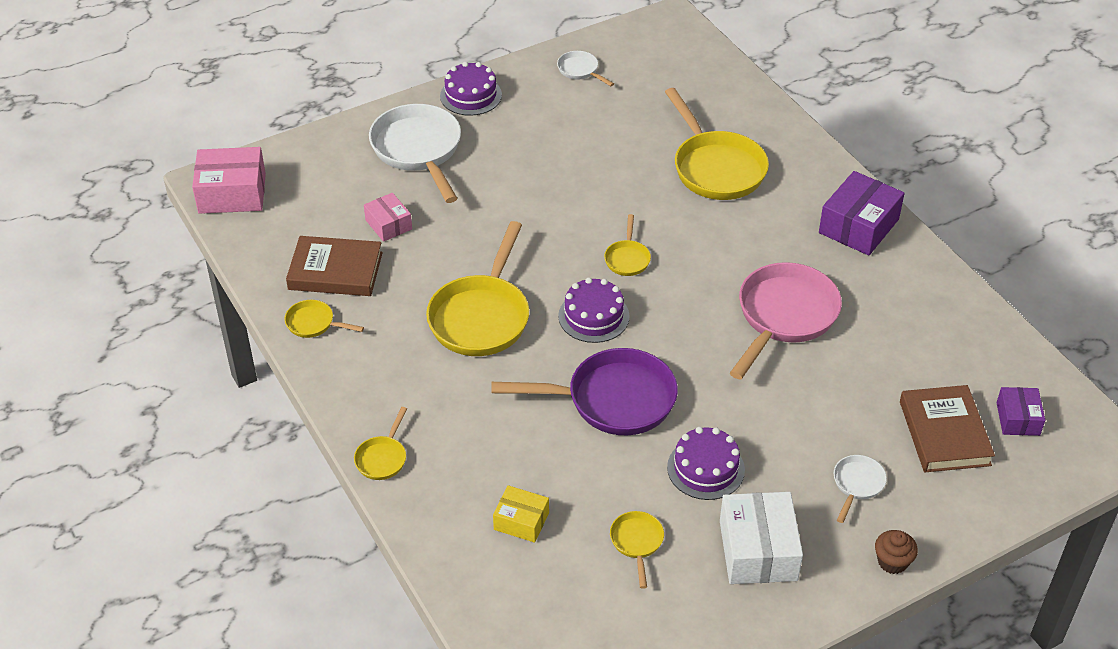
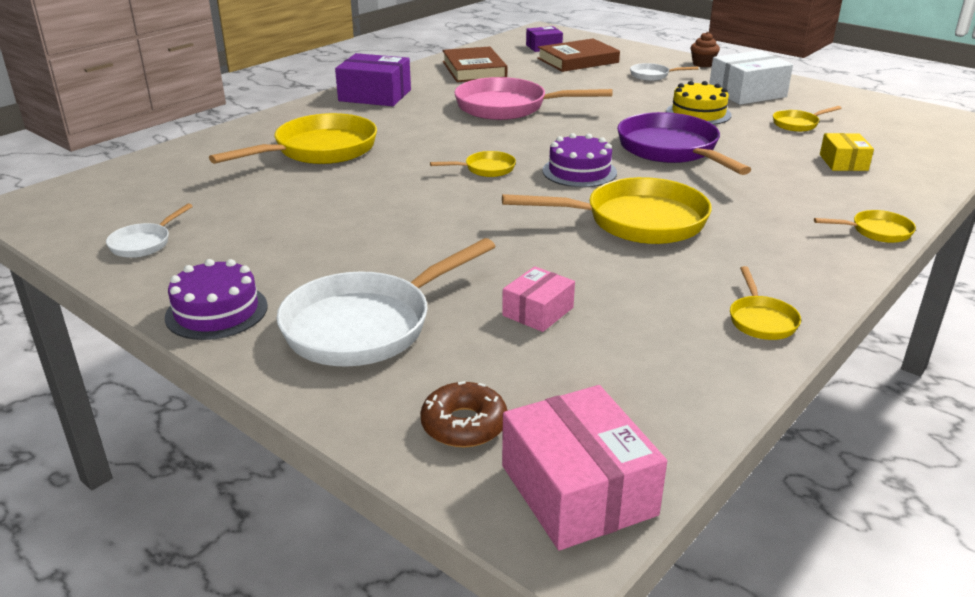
camera: 110 degrees left, 15 degrees down
brown book [286,236,383,296] -> brown book moved to [442,46,507,82]
purple cake [667,427,745,500] -> yellow cake [666,81,732,125]
none -> brown donut [420,381,508,448]

